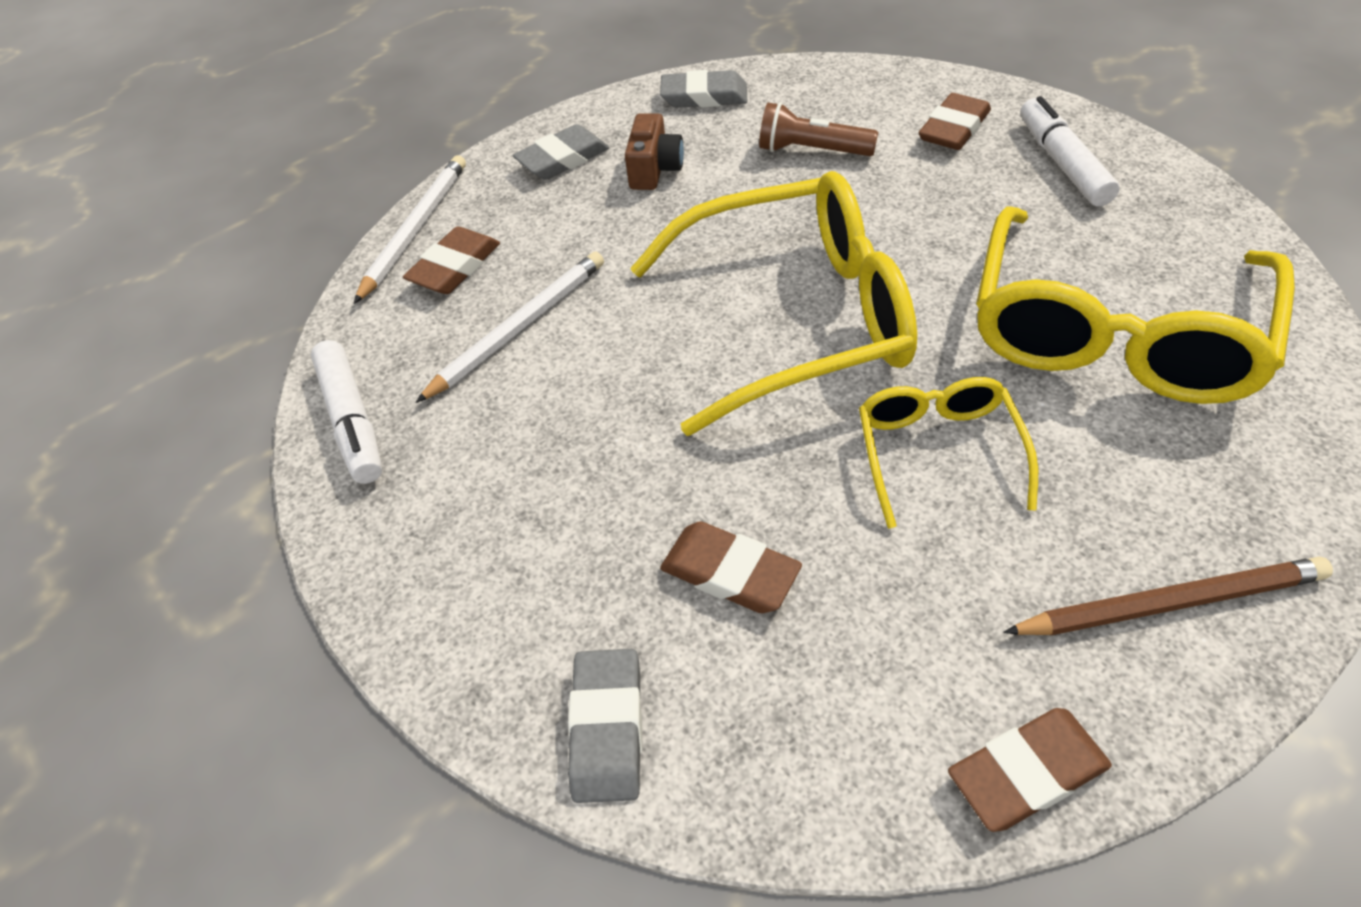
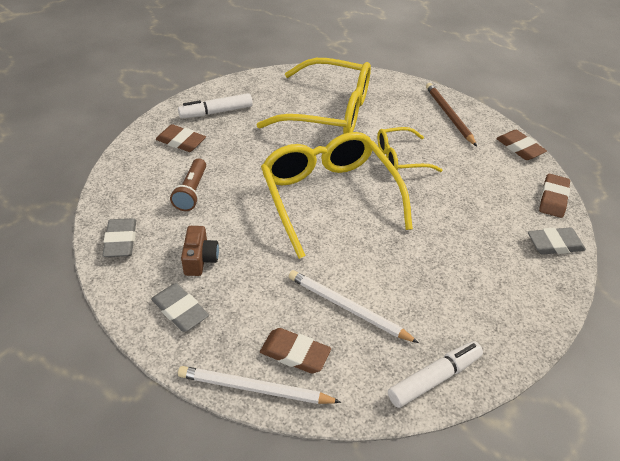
camera: 105 degrees left, 5 degrees down
brown camera [625,113,684,190] -> brown camera turned 90 degrees clockwise [181,226,219,276]
brown eraser [660,521,802,613] -> brown eraser moved to [539,174,570,218]

